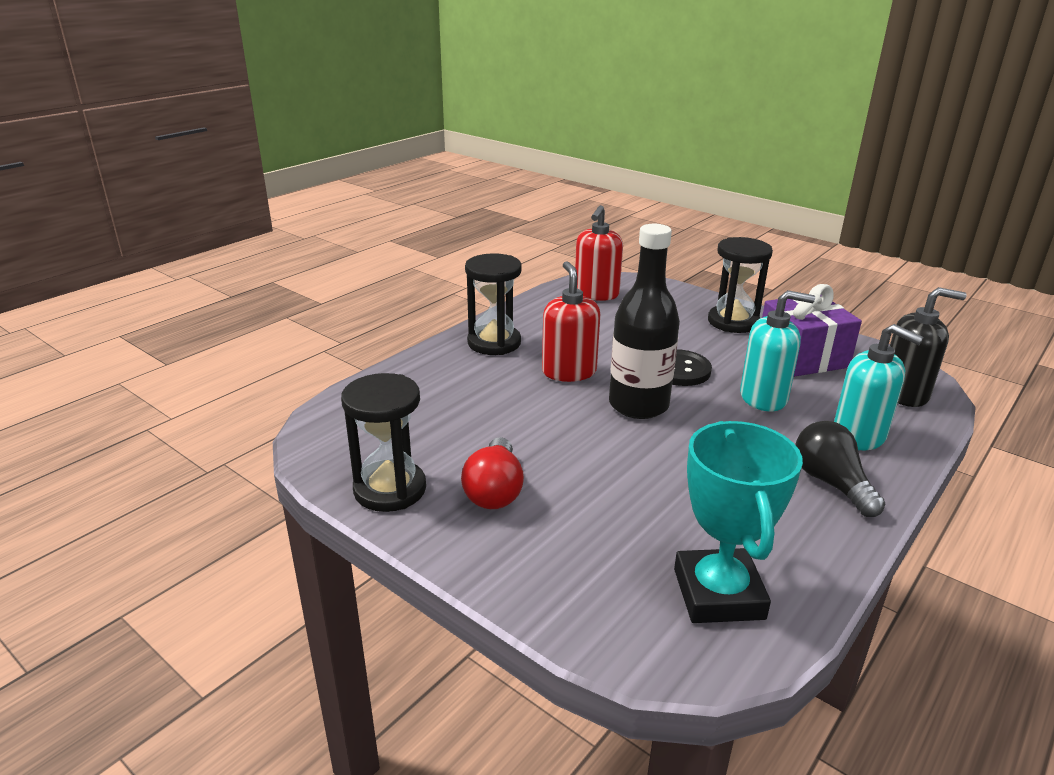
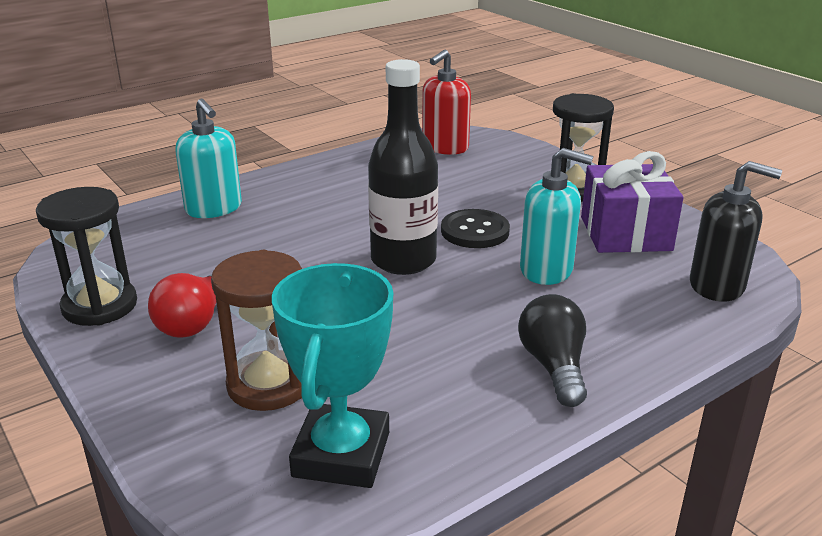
camera: 15 degrees right, 0 degrees up
black hourglass [465,253,522,355] -> none
red soap dispenser [542,261,600,382] -> none
turquoise soap dispenser [834,324,924,450] -> turquoise soap dispenser moved to [175,99,242,218]
none -> brown hourglass [211,250,302,411]

